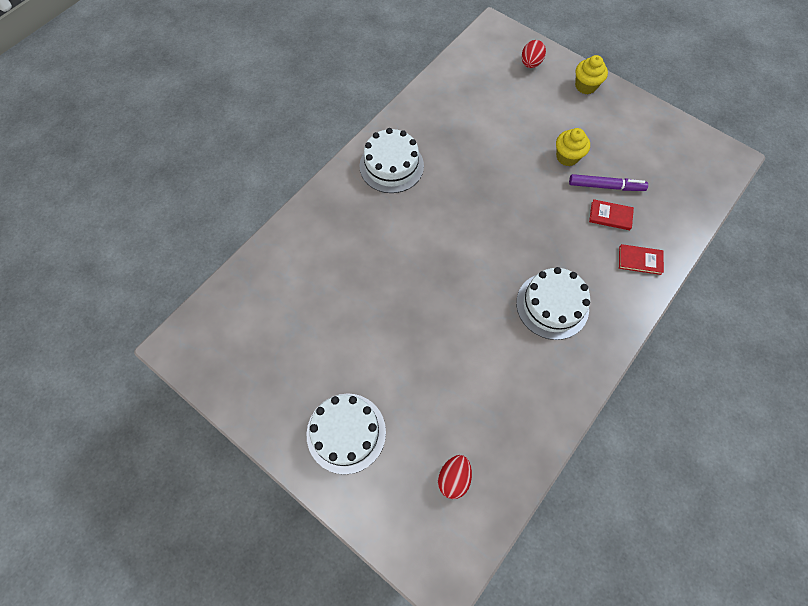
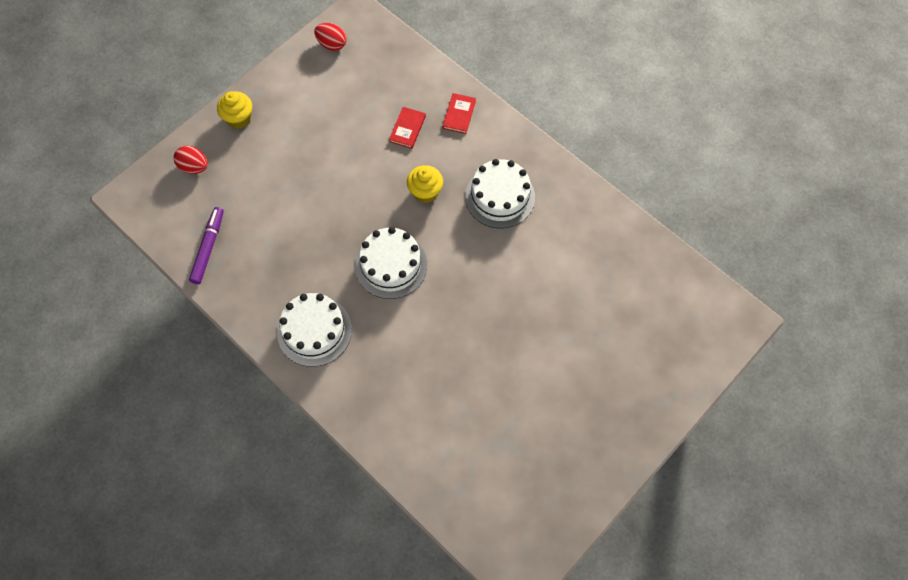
camera: 85 degrees left, 0 degrees up
white cake [306,393,386,474] -> white cake moved to [355,227,427,299]
red egg [438,455,472,499] -> red egg moved to [314,23,347,51]
yellow cupcake [556,128,590,166] -> yellow cupcake moved to [407,165,443,203]
purple marker [569,174,648,191] -> purple marker moved to [189,207,224,284]

